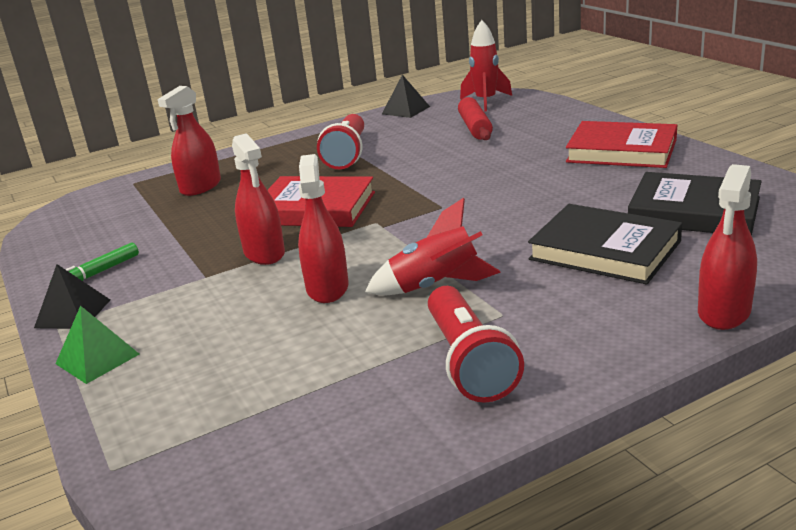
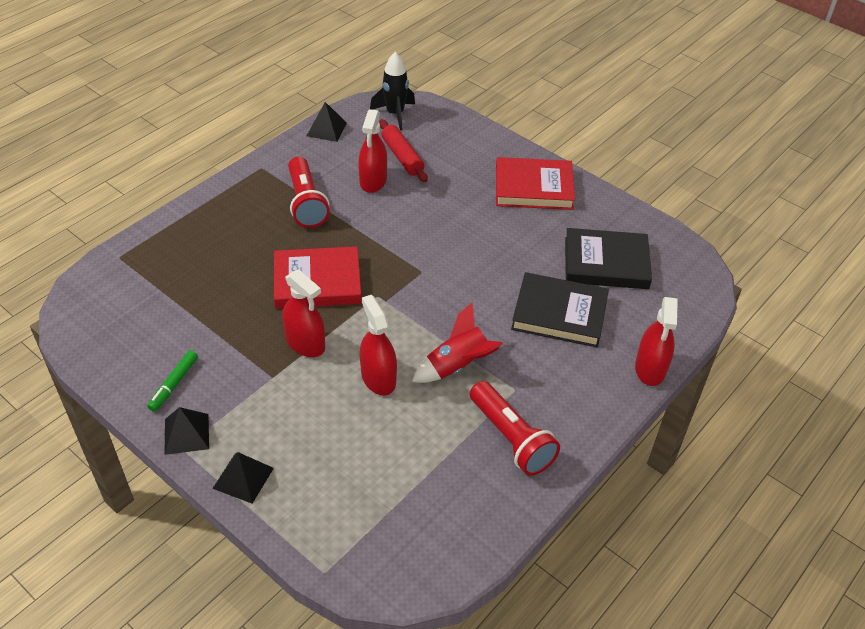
camera: 25 degrees left, 20 degrees up
green pyramid [55,305,139,384] -> black pyramid [212,452,274,504]
red spray bottle [157,86,221,196] -> red spray bottle moved to [358,109,387,193]
red rocket [460,20,512,112] -> black rocket [370,52,415,131]

